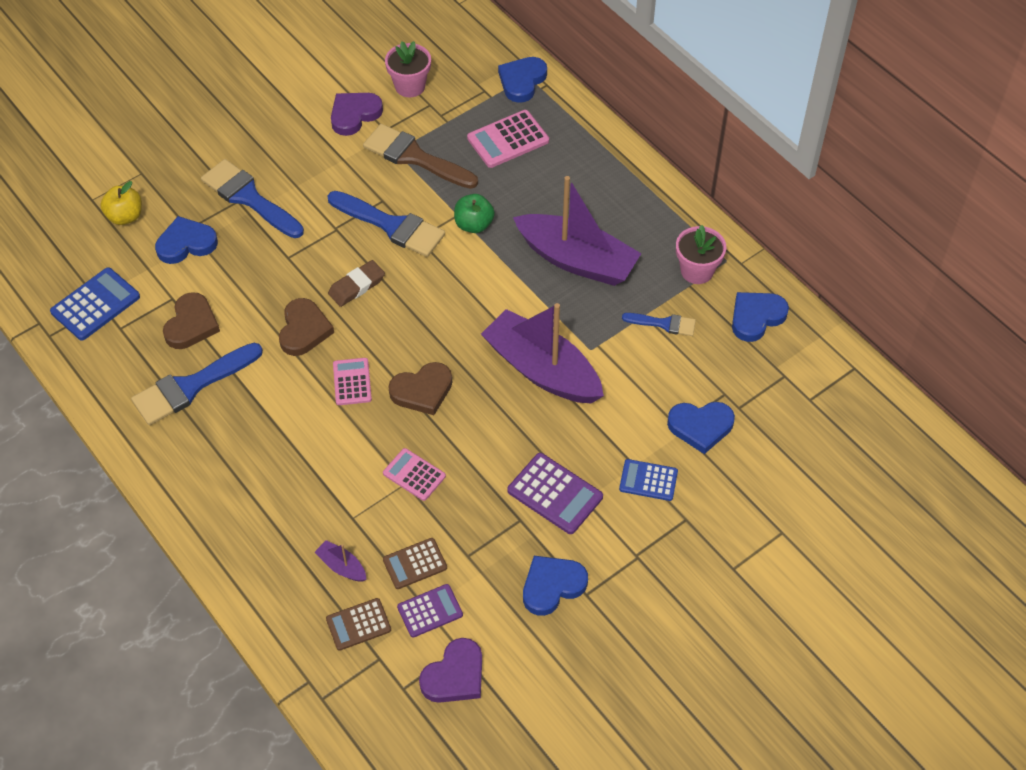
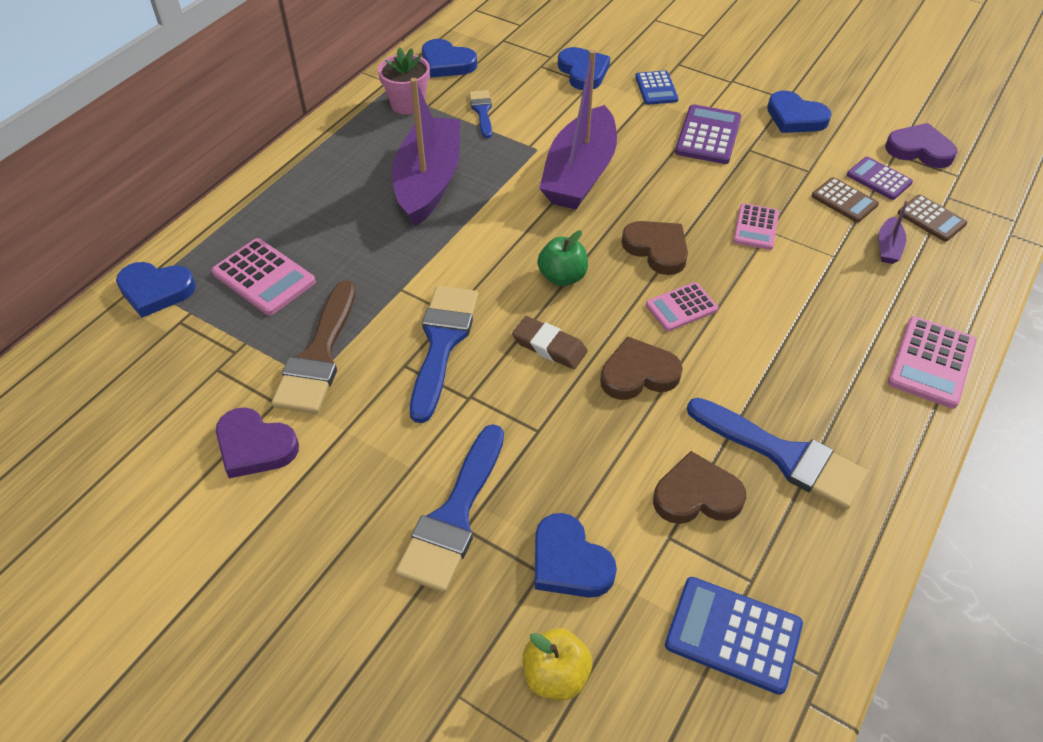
camera: 110 degrees left, 5 degrees down
pink flower pot [385,41,431,97] -> none
green apple [454,194,495,233] -> green apple moved to [537,231,588,286]
none -> pink calculator [888,316,976,409]

